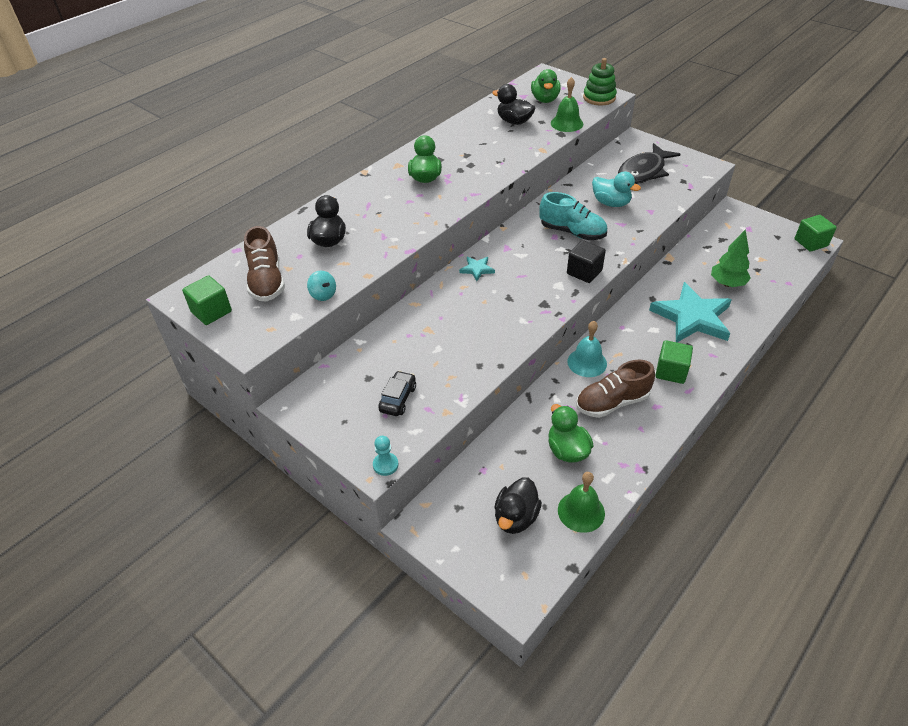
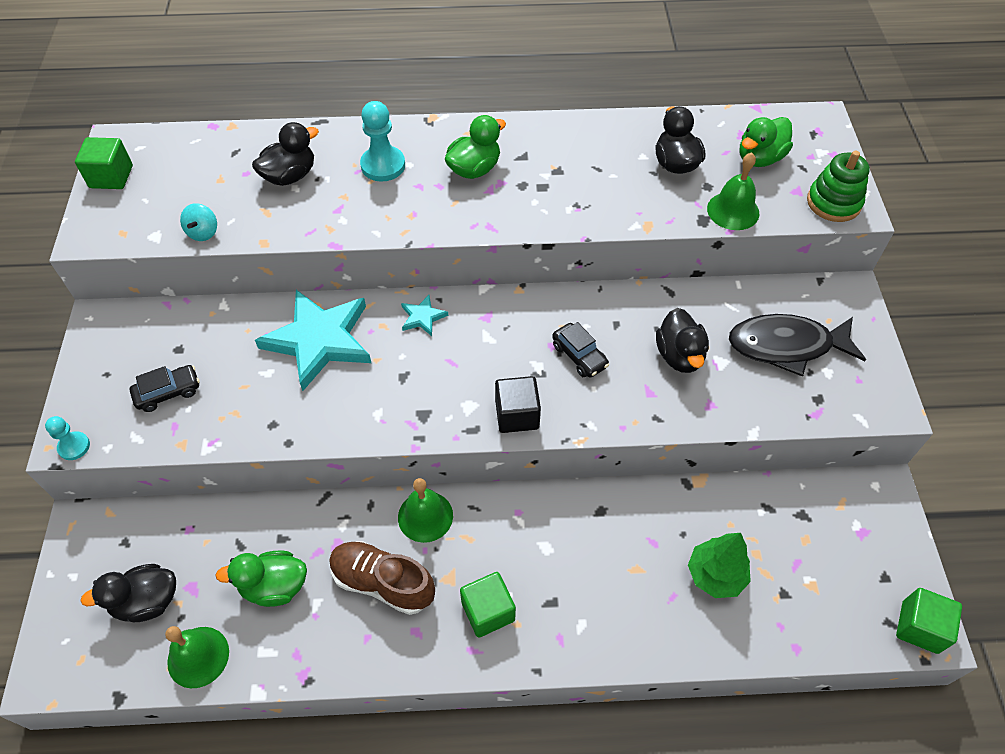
camera: 45 degrees right, 10 degrees up
brown shoe [244,226,285,302] -> none
turquoise shoe [539,192,607,240] -> black car [552,322,609,378]
green duck [548,404,594,463] -> green duck turned 120 degrees counterclockwise [215,550,307,607]
turquoise bell [567,321,607,377] -> green bell [398,478,453,543]
turquoise duck [592,172,641,207] -> black duck [656,308,709,373]
turquoise star [649,282,732,342] -> turquoise star moved to [255,290,371,391]
none -> turquoise pawn [360,101,405,182]

